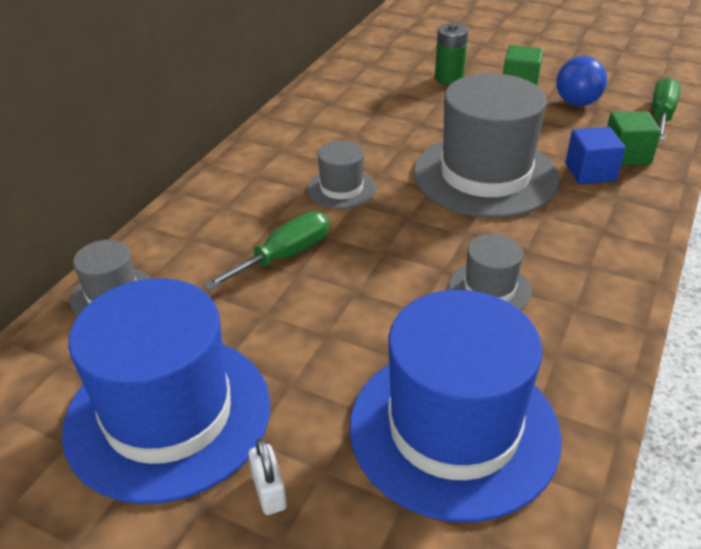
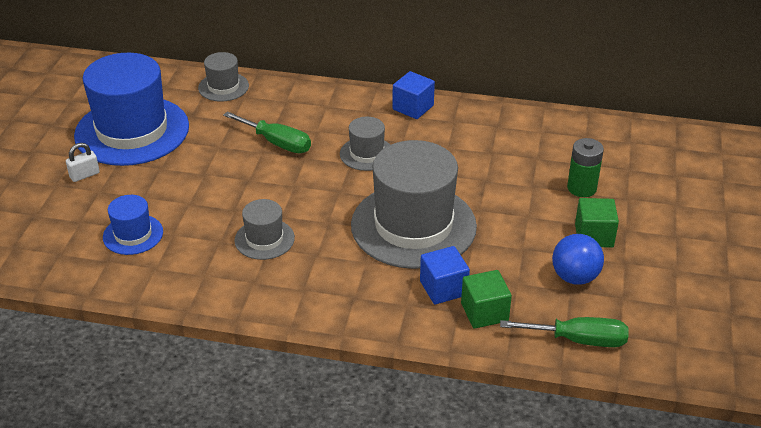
camera: 75 degrees right, 0 degrees up
blue hat [350,290,562,522] -> blue hat [103,195,163,255], size x0.47
none -> blue cube [392,71,435,119]

